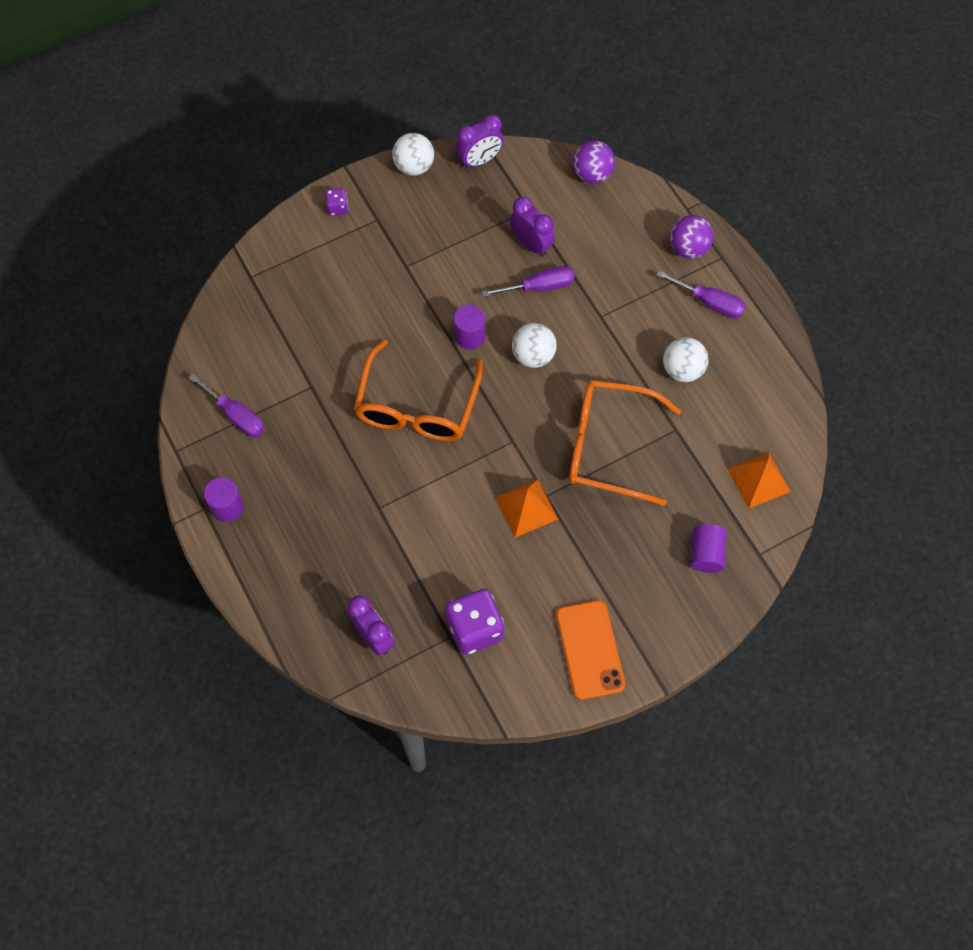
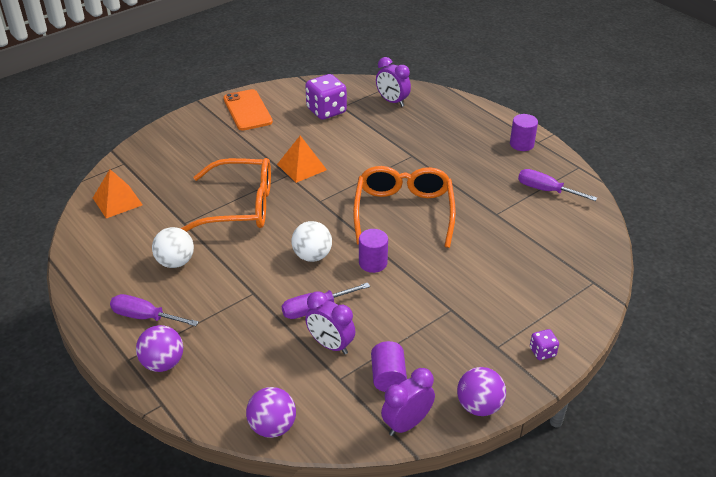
camera: 170 degrees right, 25 degrees down
white ball [392,133,434,176] -> purple ball [457,367,506,416]
purple cylinder [690,524,727,573] -> purple cylinder moved to [371,341,407,392]

